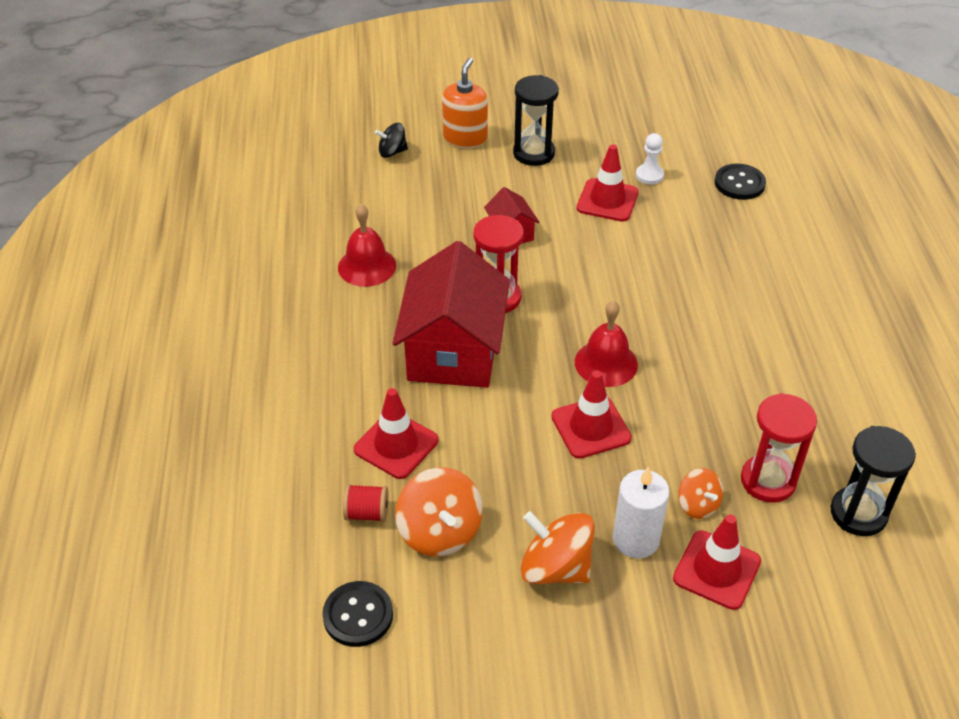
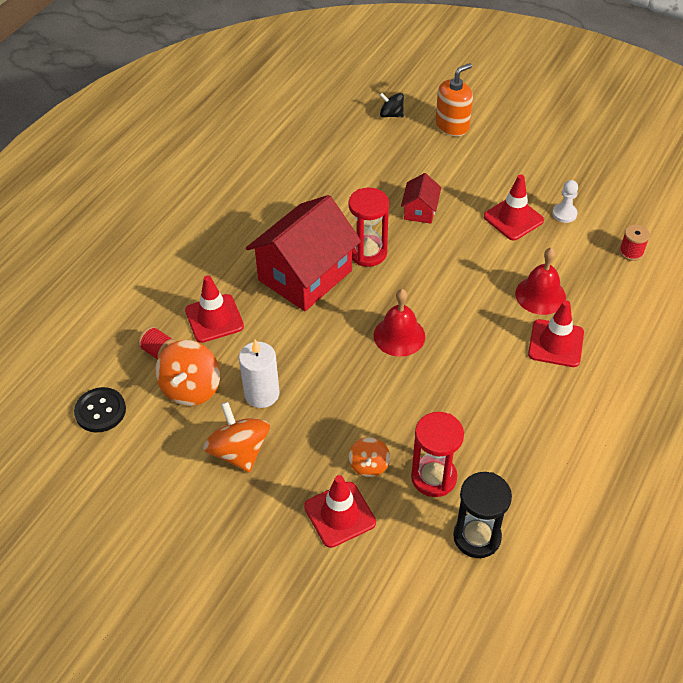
camera: 35 degrees right, 5 degrees up
red bell [338,204,396,287] -> red bell moved to [515,248,566,315]
black hourglass [513,75,559,166] -> none
red traffic cone [551,371,632,459] -> red traffic cone moved to [528,300,584,367]
white candle [613,466,670,558] -> white candle moved to [239,340,280,408]
black button [715,164,766,200] -> red spool [619,224,650,261]

